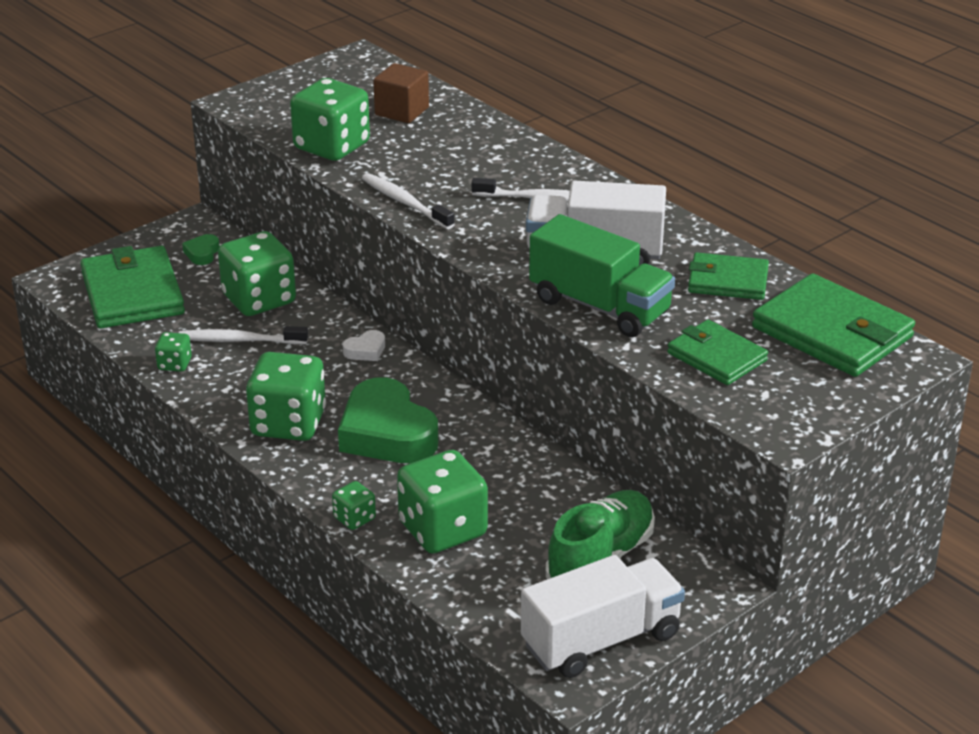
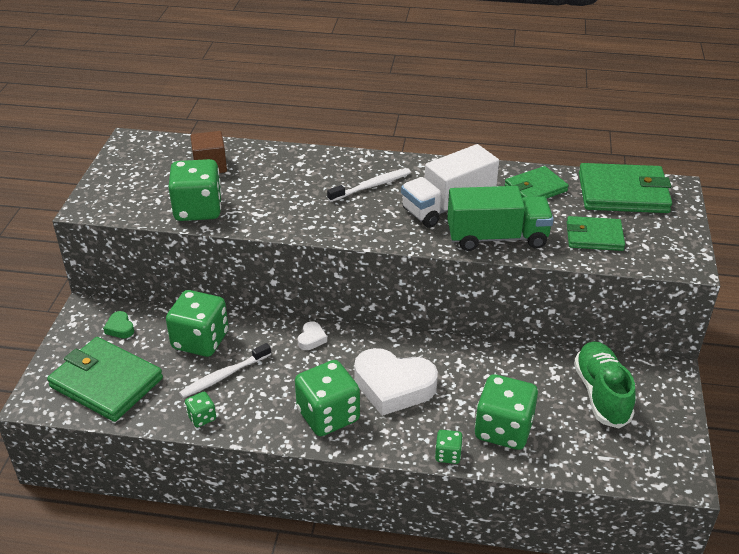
camera: 40 degrees left, 5 degrees up
green heart [338,377,438,463] -> white heart [354,348,438,416]
white toothbrush [362,173,455,229] -> none
white truck [521,555,685,678] -> none

